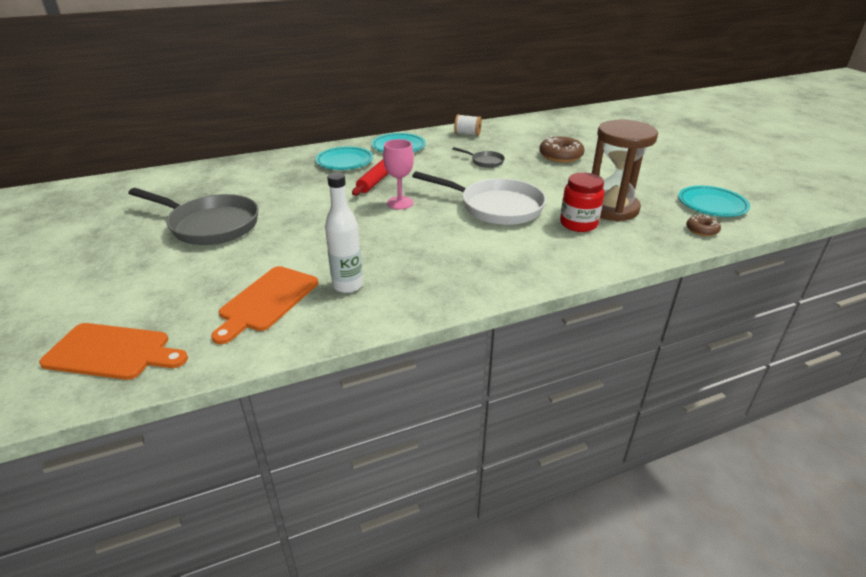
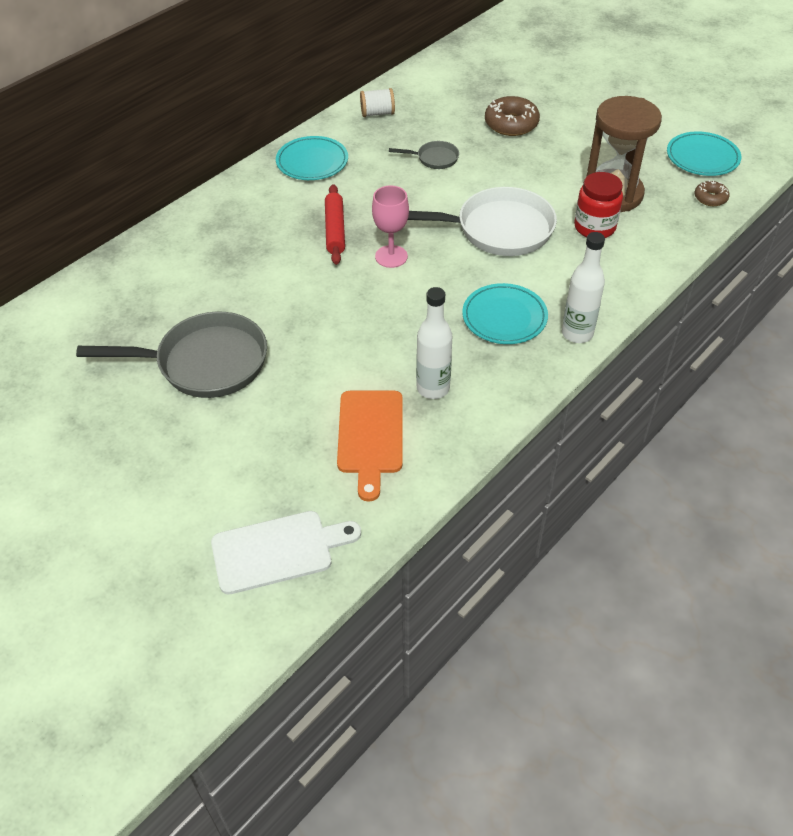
camera: 25 degrees left, 15 degrees up
orange cutting board [39,323,188,380] -> white cutting board [211,511,361,594]
turquoise plate [315,146,373,170] -> turquoise plate moved to [462,283,548,344]
none -> white bottle [562,232,605,343]

